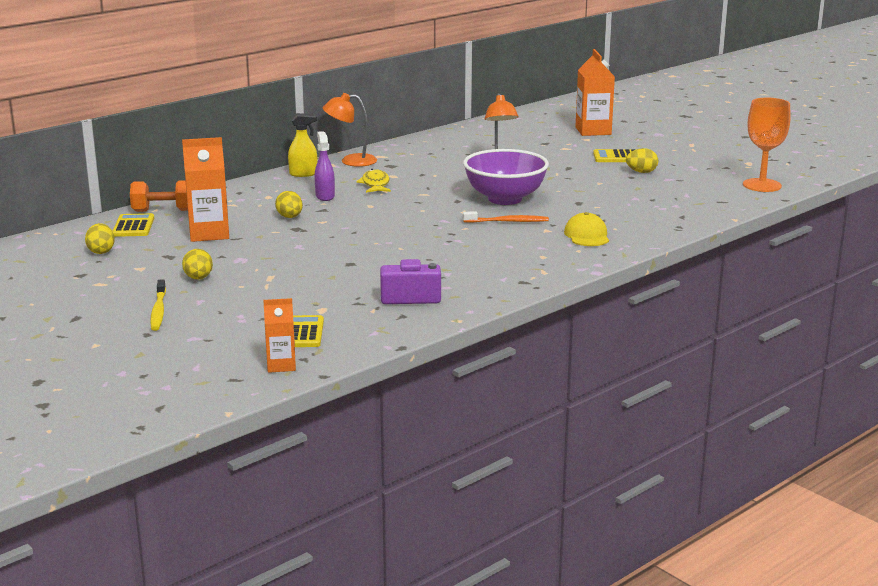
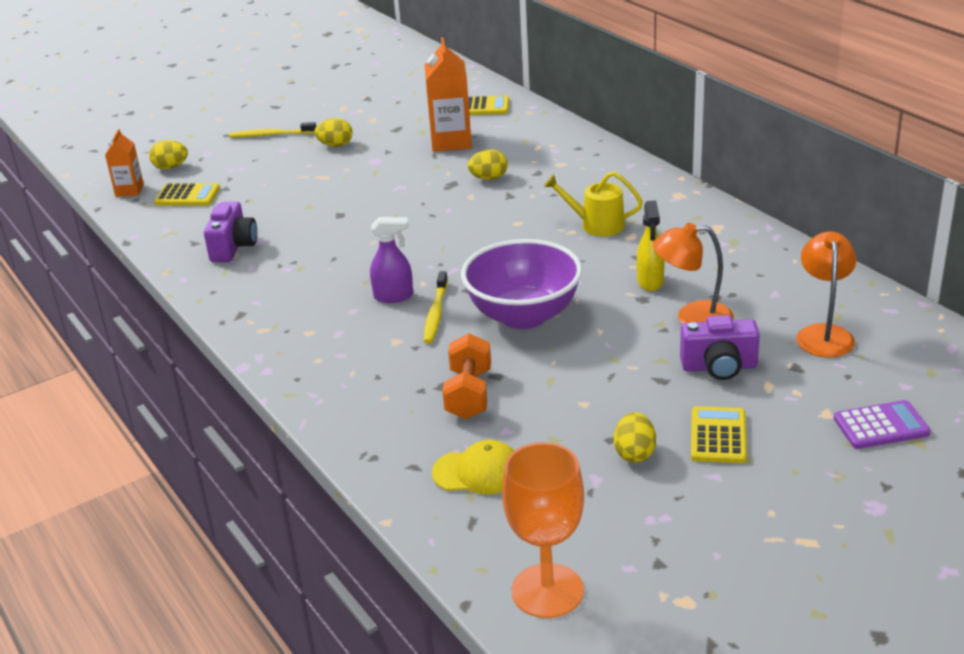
camera: 100 degrees right, 10 degrees up
yellow egg [85,223,115,254] -> yellow egg moved to [149,140,188,169]
orange dumbbell [130,180,188,212] -> orange dumbbell moved to [443,333,491,419]
yellow spray bottle [288,113,317,177] -> yellow spray bottle moved to [637,201,665,291]
purple spray bottle [314,131,335,201] -> purple spray bottle moved to [370,217,413,303]
orange lamp [323,93,377,167] -> orange lamp moved to [796,231,856,358]
yellow fish [357,169,391,193] -> yellow watering can [544,171,643,236]
orange toothbrush [463,212,549,223] -> yellow toothbrush [424,271,448,344]
yellow cap [564,212,609,246] -> yellow cap moved to [432,440,514,494]
orange carton [575,49,615,136] -> purple calculator [834,400,931,449]
none -> purple camera [680,315,760,380]

